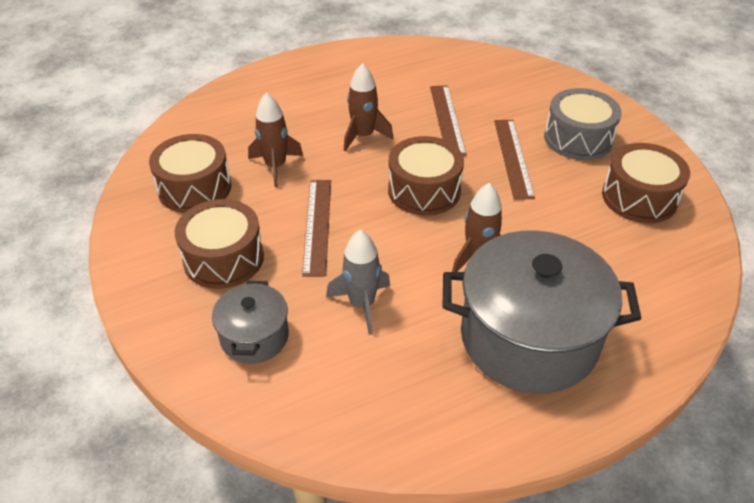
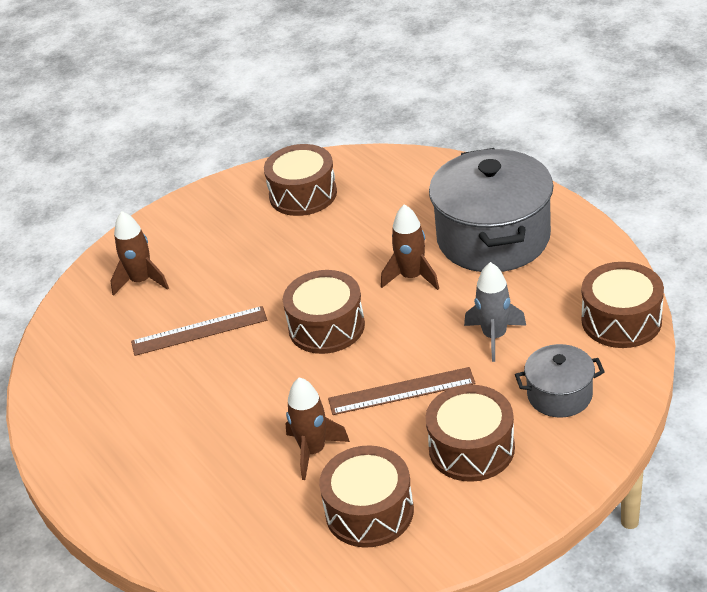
camera: 95 degrees left, 5 degrees down
brown rocket [344,63,393,152] -> brown rocket moved to [111,211,169,296]
brown ruler [494,120,535,200] -> none
grey drum [544,88,621,160] -> none
none -> brown drum [582,262,664,348]

